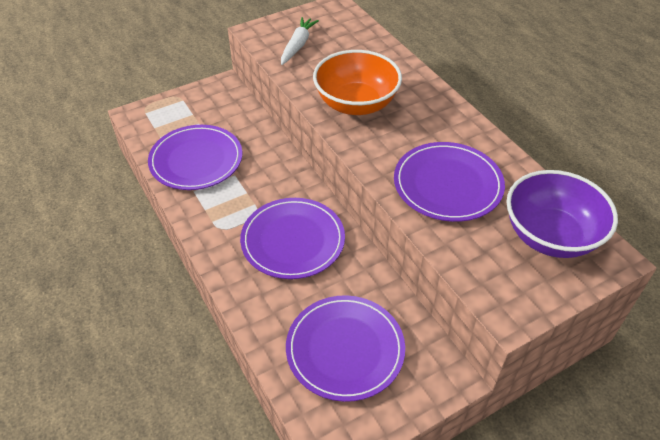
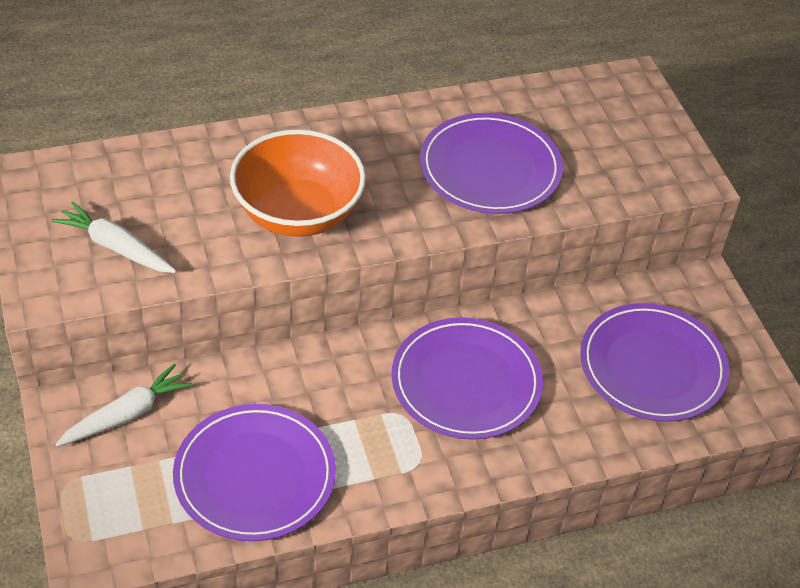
camera: 80 degrees left, 0 degrees up
purple bowl [507,170,618,258] -> none
none -> white carrot [55,363,193,447]

